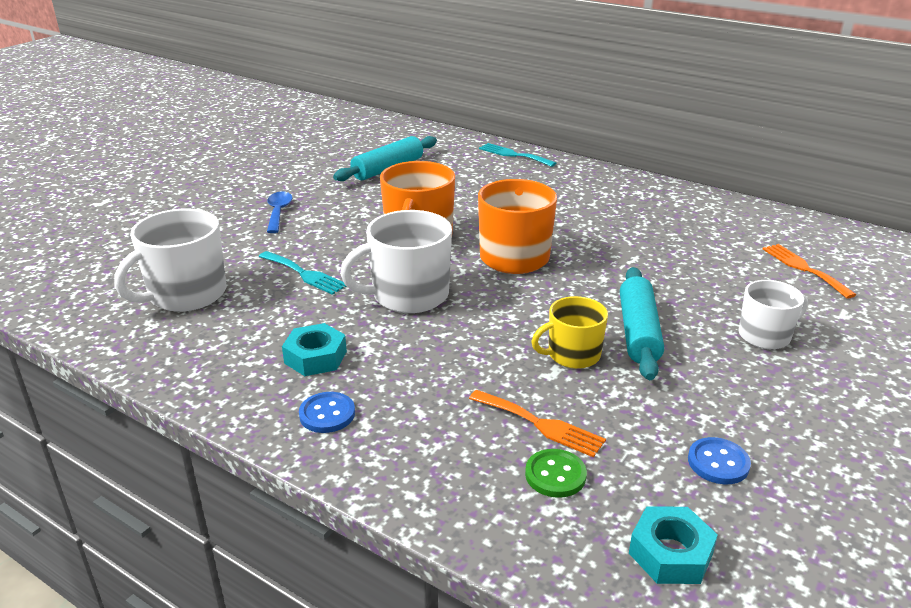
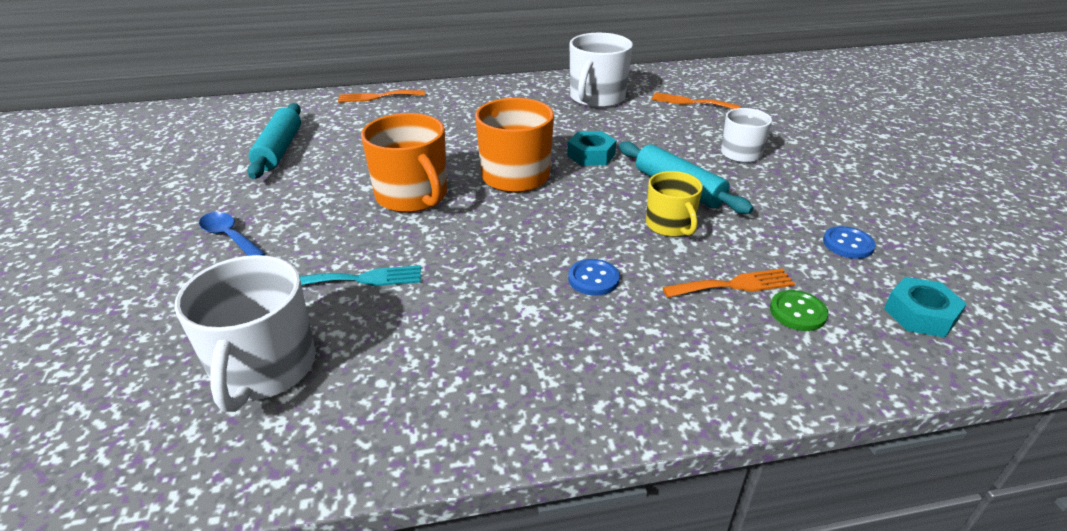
camera: 45 degrees left, 5 degrees up
turquoise nut [282,323,347,376] -> turquoise nut moved to [567,131,617,166]
blue button [299,392,355,433] -> blue button moved to [568,259,620,296]
white mug [340,210,452,313] -> white mug moved to [570,33,633,108]
turquoise fork [479,143,556,167] -> orange fork [338,90,425,103]
yellow mug [531,296,608,369] -> yellow mug turned 45 degrees counterclockwise [646,171,703,237]

